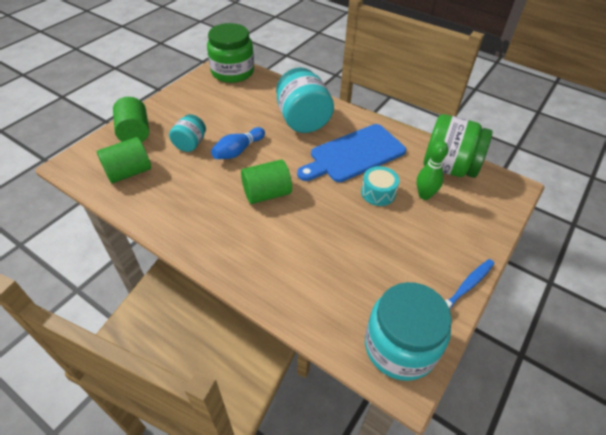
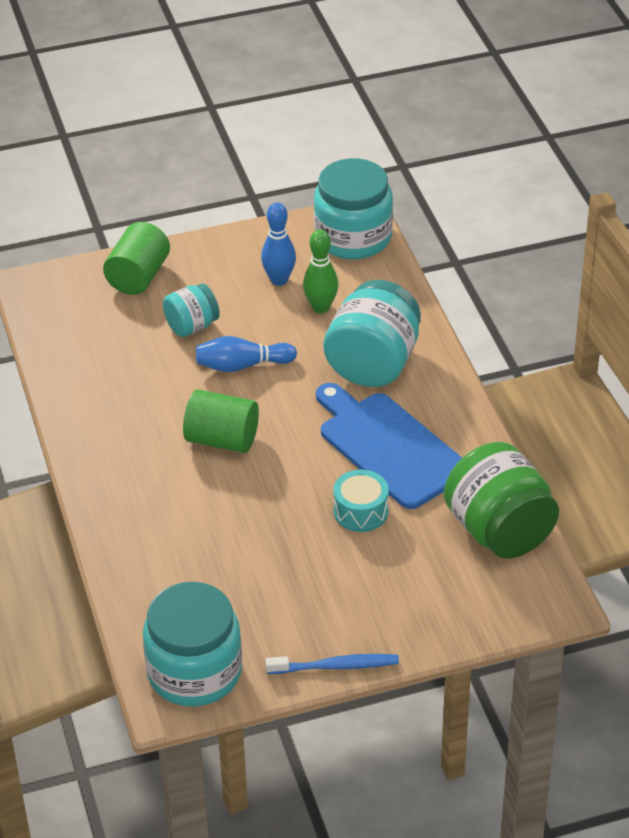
camera: 40 degrees right, 5 degrees down
green cylinder [97,137,151,183] -> none
green jar [207,23,254,83] -> turquoise jar [314,158,393,259]
blue cutting board [297,124,406,182] -> blue cutting board turned 45 degrees clockwise [316,383,462,509]
green bowling pin [416,141,448,200] -> green bowling pin moved to [303,230,338,313]
none -> blue bowling pin [261,202,296,286]

